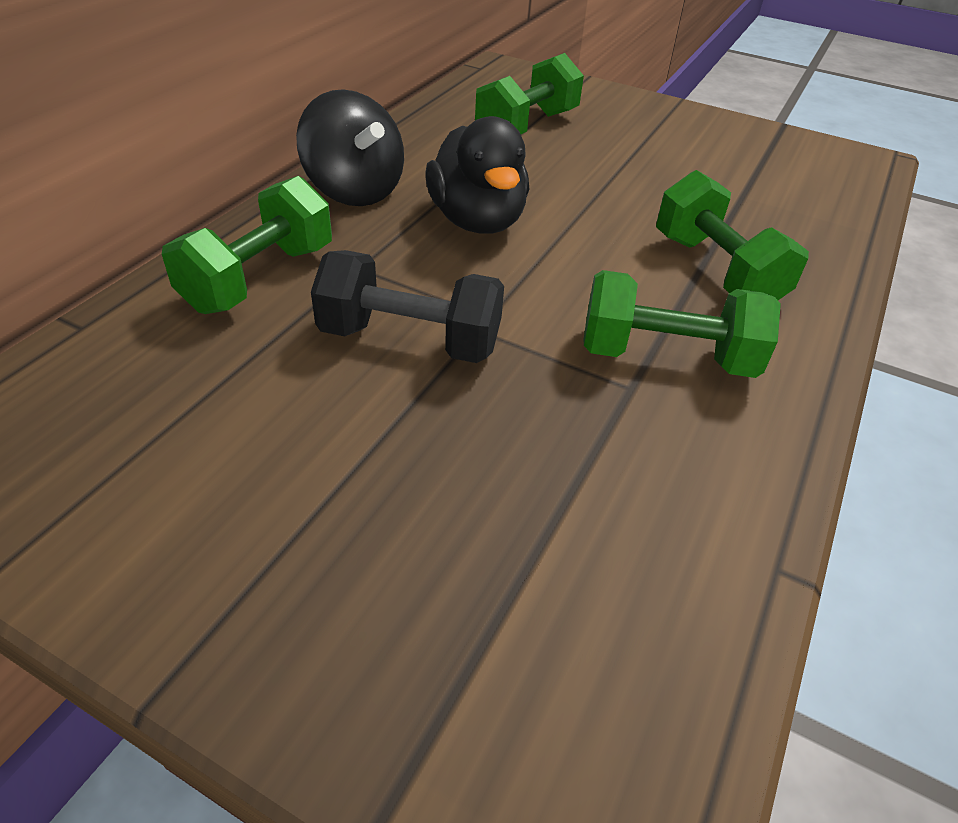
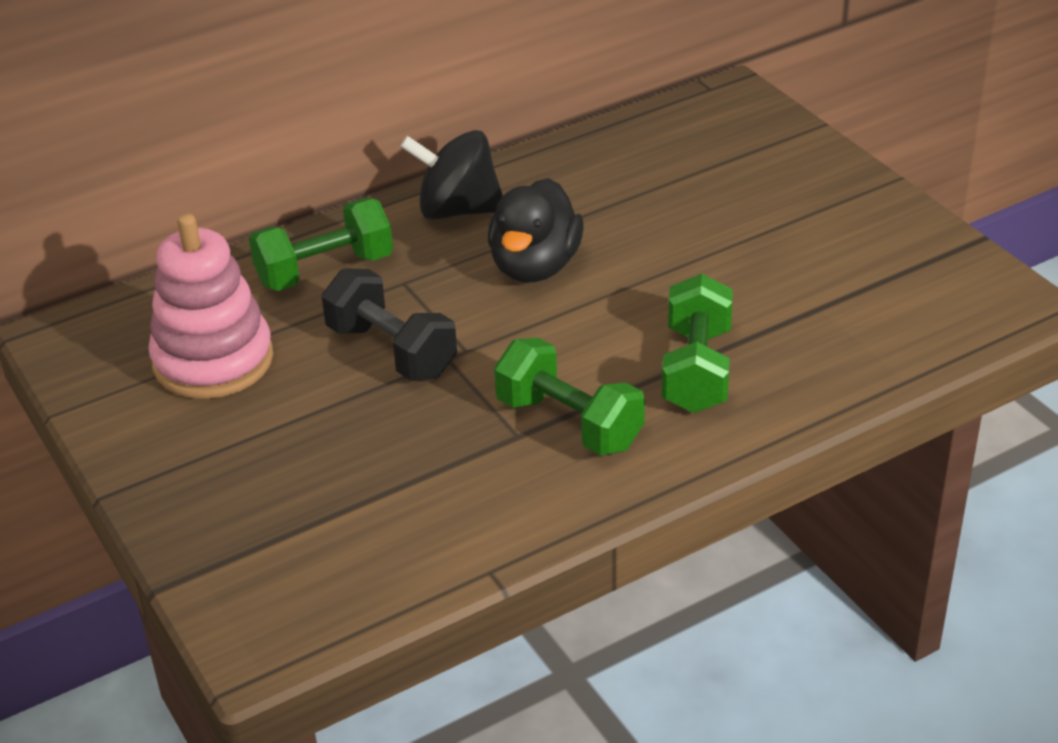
camera: 35 degrees right, 5 degrees down
black spinning top [296,89,404,206] -> black spinning top turned 105 degrees clockwise [400,130,503,220]
green dumbbell [475,53,584,134] -> none
none -> pink stacking toy [148,213,273,399]

